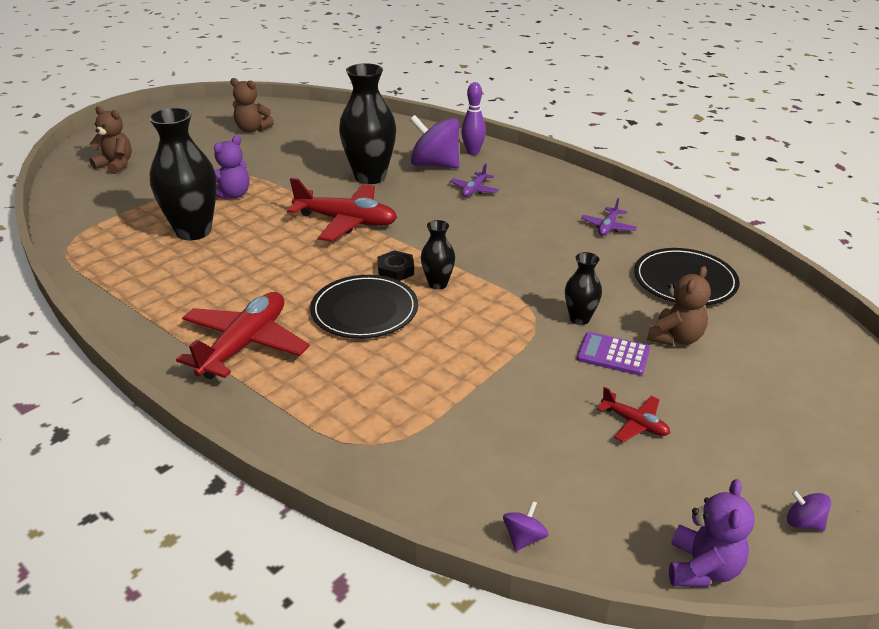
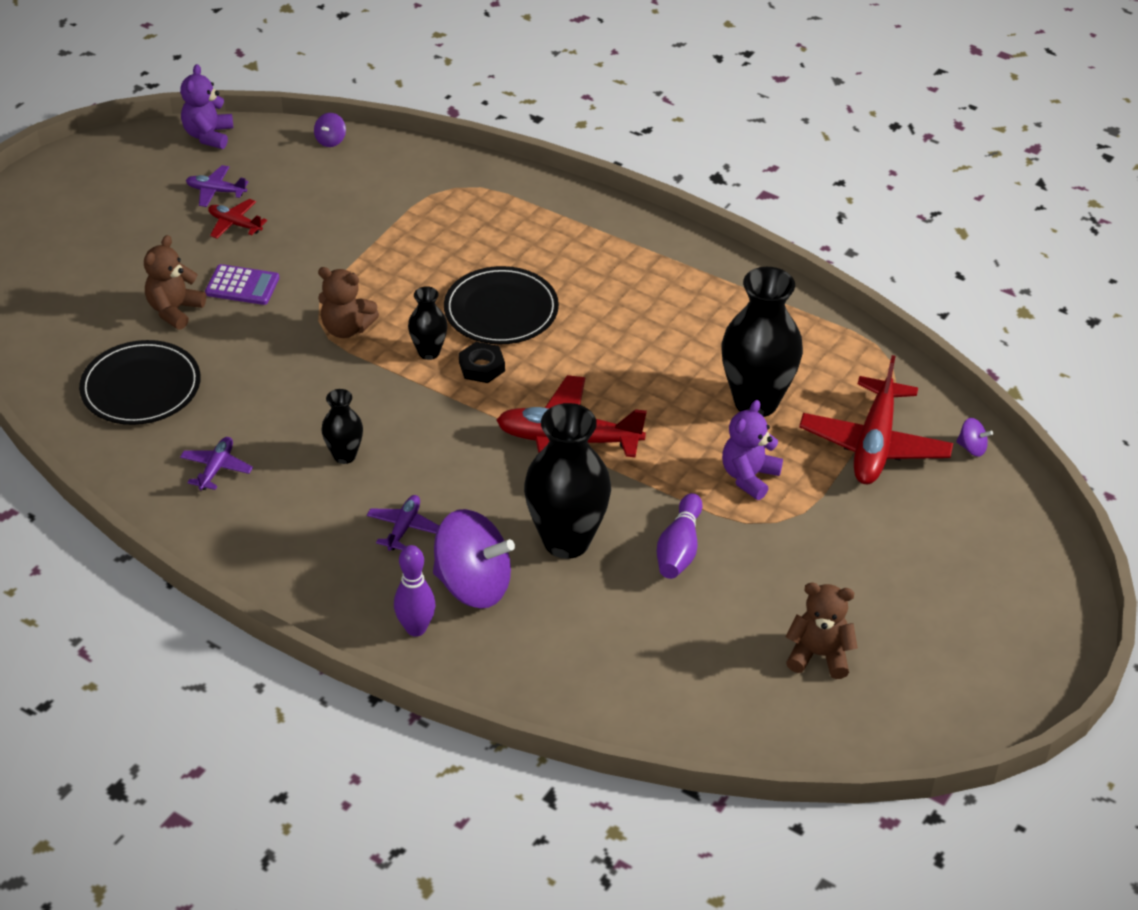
camera: 170 degrees right, 10 degrees up
brown teddy bear [89,106,132,174] -> brown teddy bear moved to [318,267,379,338]
red plane [176,292,310,379] -> red plane moved to [799,355,953,484]
black vase [565,252,602,325] -> black vase moved to [322,389,363,464]
purple spinning top [787,490,831,531] -> purple spinning top moved to [956,418,993,457]
none -> purple plane [186,165,248,207]
none -> purple bowling pin [657,493,703,579]

